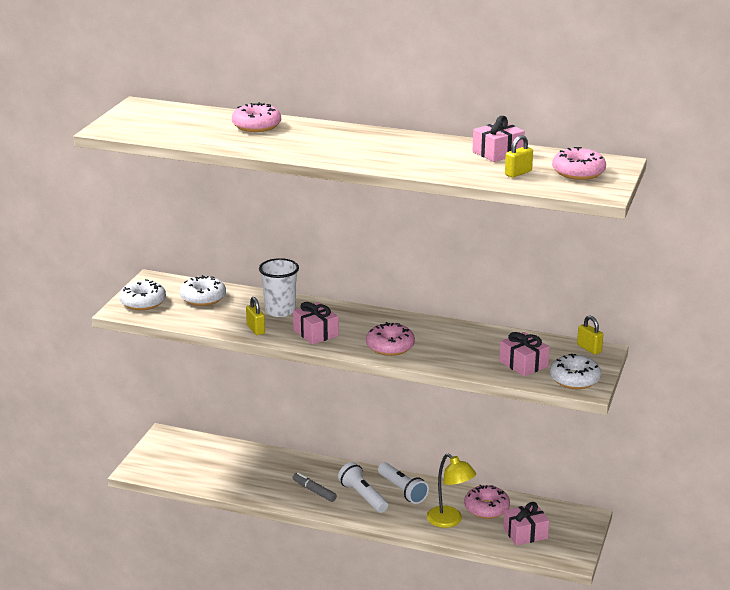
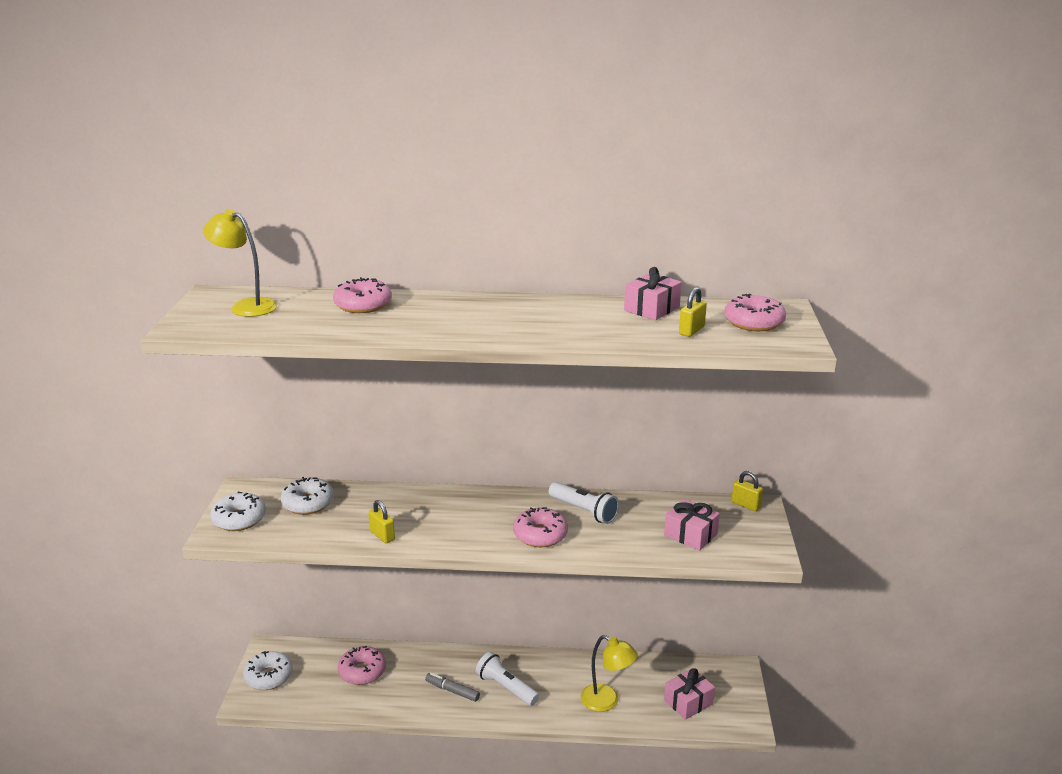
camera: 15 degrees left, 0 degrees up
white cup [259,258,299,317] -> none
pink gift [293,302,339,345] -> none
white flashlight [378,462,429,504] -> white flashlight moved to [549,482,619,524]
pink donut [464,485,510,519] -> pink donut moved to [338,646,386,685]
white donut [550,354,601,389] -> white donut moved to [243,651,293,690]
none -> yellow lamp [203,209,277,317]

